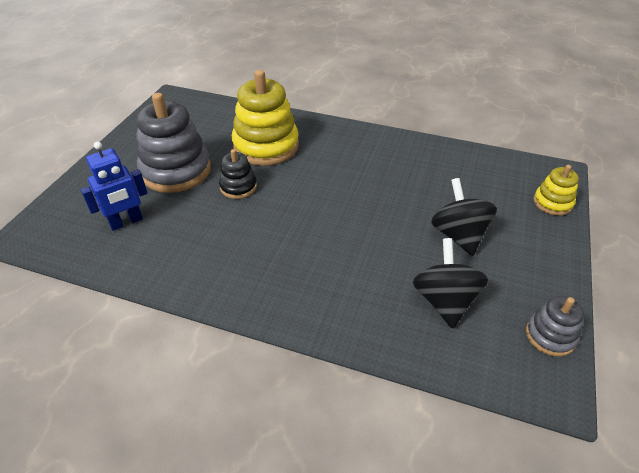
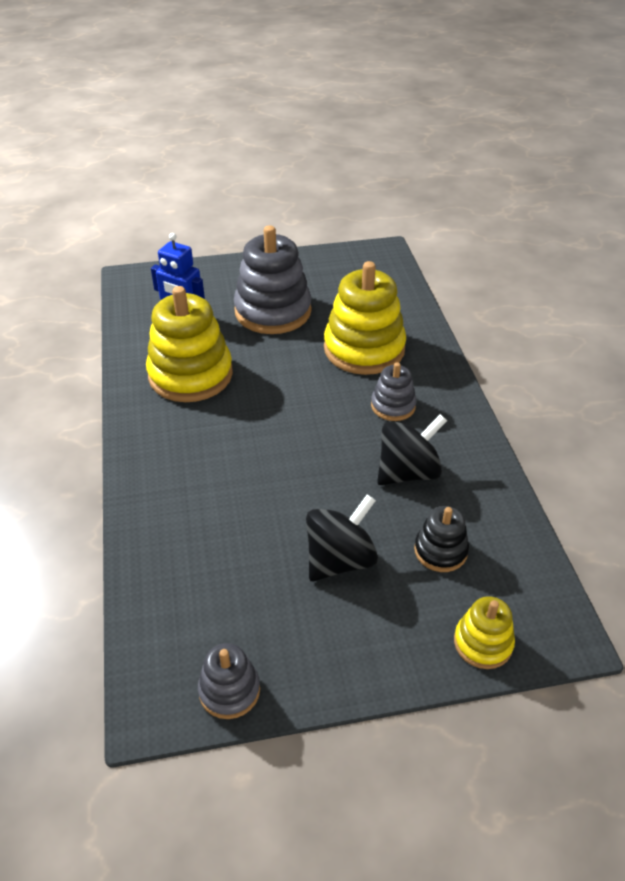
camera: 60 degrees right, 0 degrees up
black stacking toy [219,149,257,199] -> black stacking toy moved to [414,506,469,572]
black spinning top [413,238,488,329] -> black spinning top moved to [377,414,447,485]
none -> yellow stacking toy [146,286,233,402]
none -> grey stacking toy [371,362,417,421]

